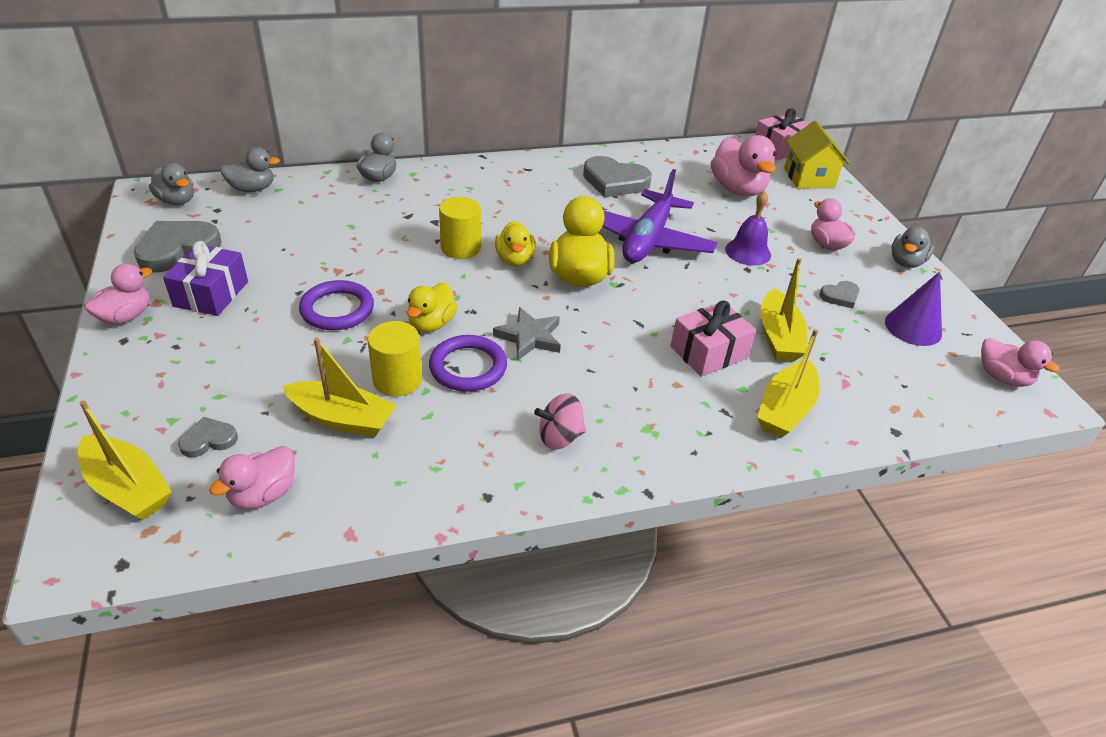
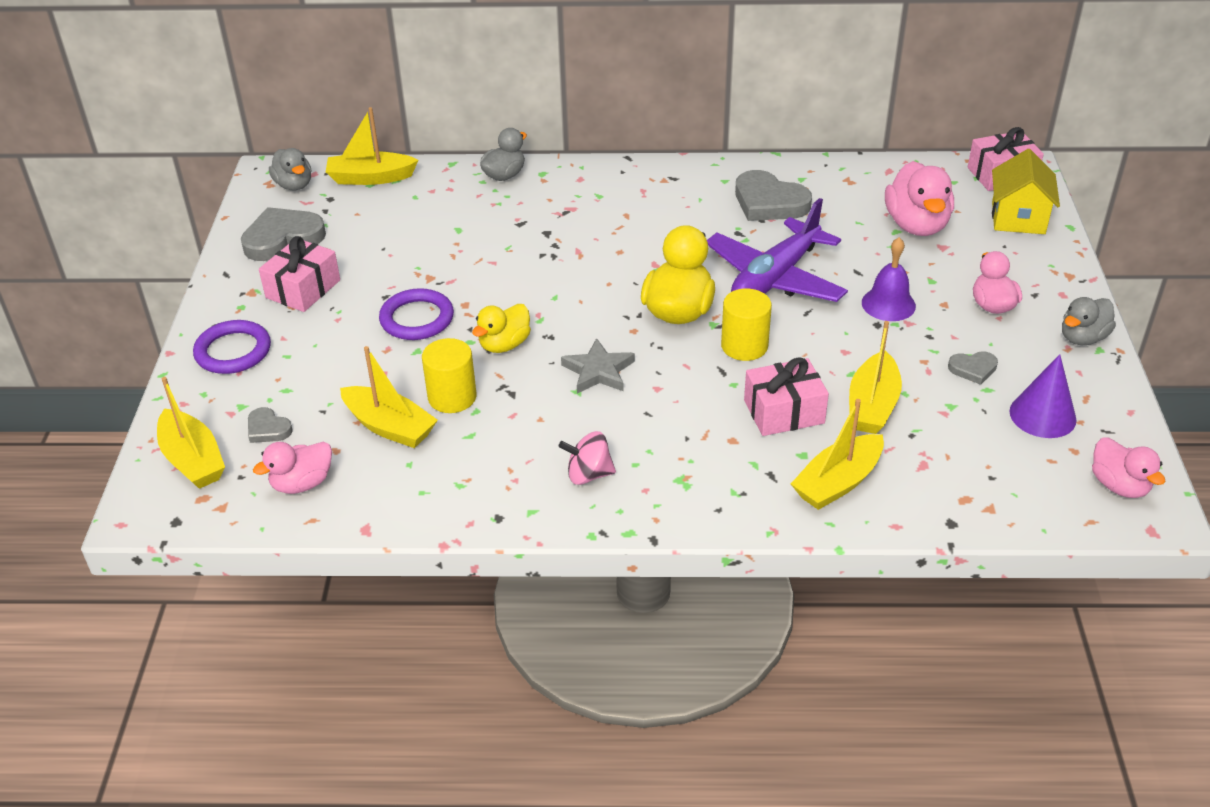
camera: 20 degrees right, 0 degrees up
pink duck [84,264,152,324] -> none
purple gift [163,241,248,316] -> pink gift [259,236,340,312]
grey heart [178,417,238,457] -> grey heart turned 135 degrees counterclockwise [248,407,293,443]
grey duck [220,147,280,192] -> yellow boat [326,107,418,185]
purple ring [429,335,507,392] -> purple ring moved to [193,320,271,374]
yellow cylinder [439,197,481,259] -> yellow cylinder moved to [721,288,772,361]
yellow duck [495,221,535,266] -> none

